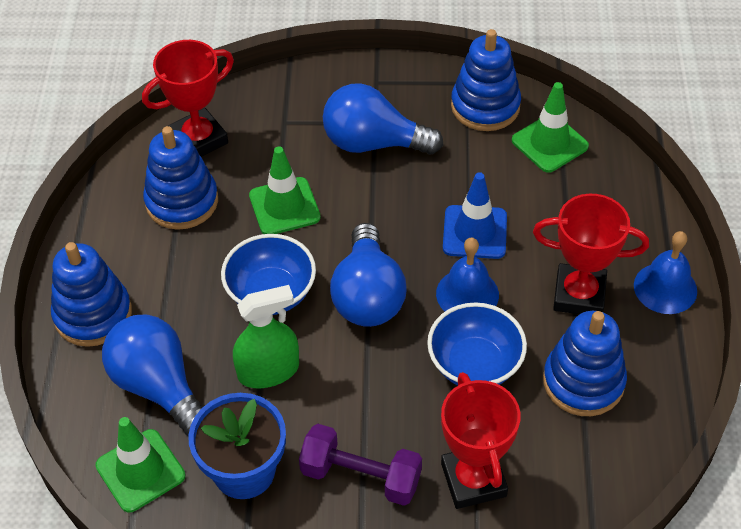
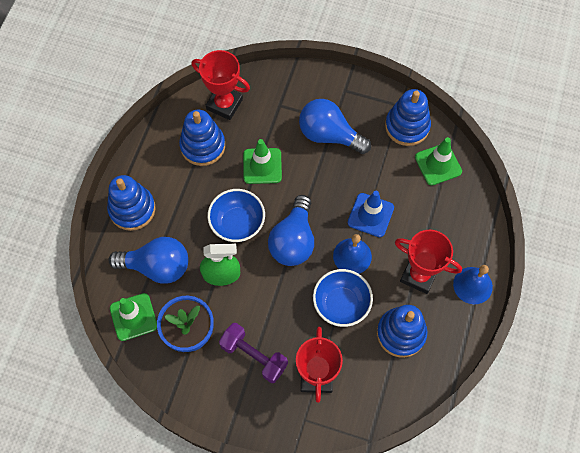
camera: 15 degrees right, 15 degrees up
blue light bulb [102,315,203,436] -> blue light bulb turned 120 degrees clockwise [108,237,188,284]
red trophy [142,40,234,157] -> red trophy turned 45 degrees clockwise [192,50,250,120]

